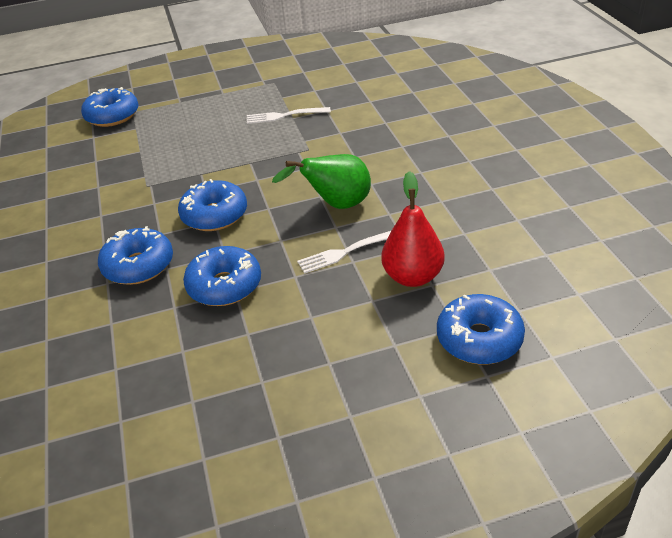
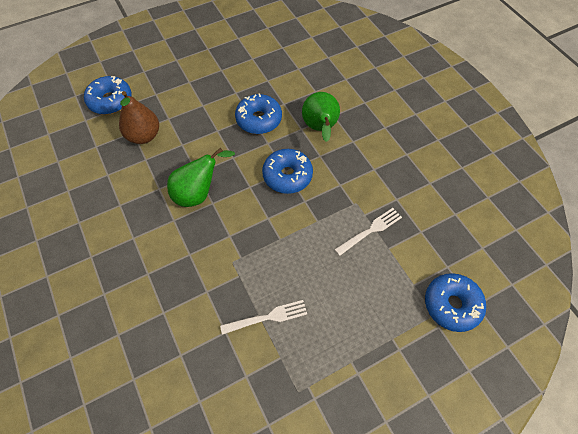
camera: 165 degrees right, 20 degrees up
blue donut [98,226,173,285] -> green pear [302,92,340,142]
white fork [297,231,391,274] -> white fork moved to [334,208,402,256]
red pear [381,171,445,287] -> brown pear [119,91,159,144]

